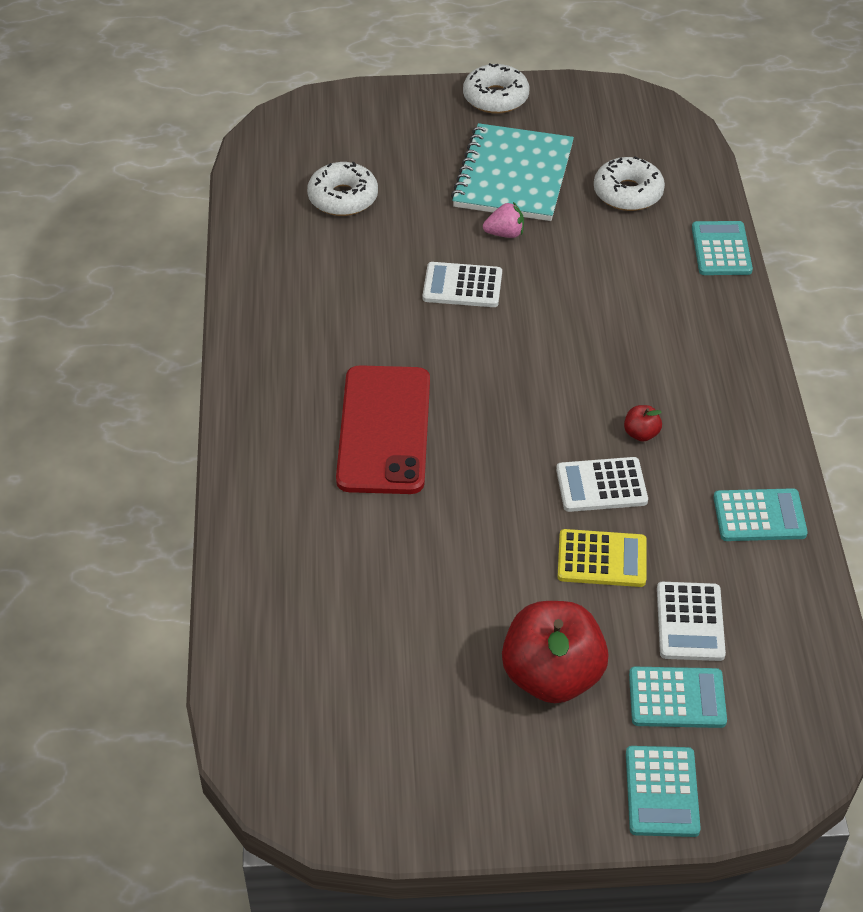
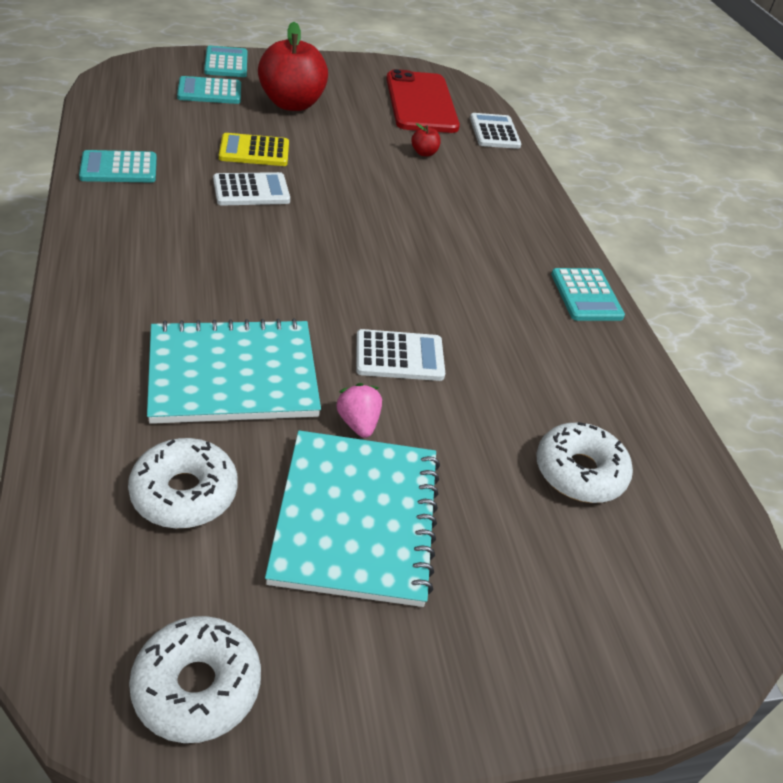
camera: 165 degrees right, 5 degrees down
red phone [336,365,430,494] -> red phone moved to [386,69,460,133]
white donut [463,63,529,114] -> white donut moved to [129,616,261,743]
pink strawberry [483,202,524,238] -> pink strawberry turned 90 degrees clockwise [336,383,382,438]
red apple [624,405,662,442] -> red apple moved to [411,123,441,156]
white calculator [657,582,726,661] -> white calculator moved to [470,113,521,149]
turquoise calculator [692,221,753,275] -> turquoise calculator moved to [551,268,625,321]
none -> turquoise notebook [147,318,321,424]

